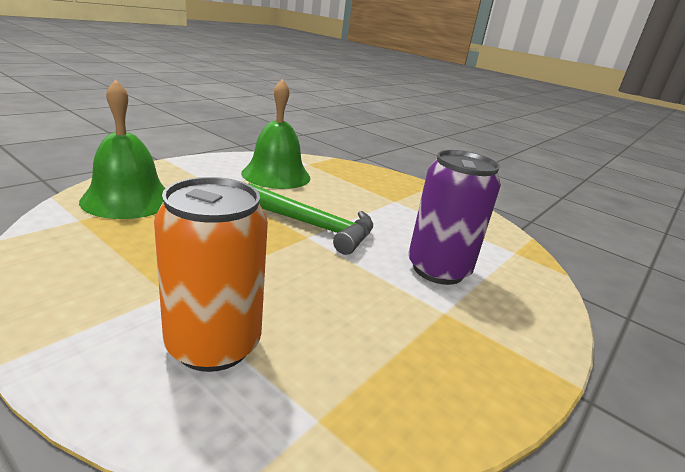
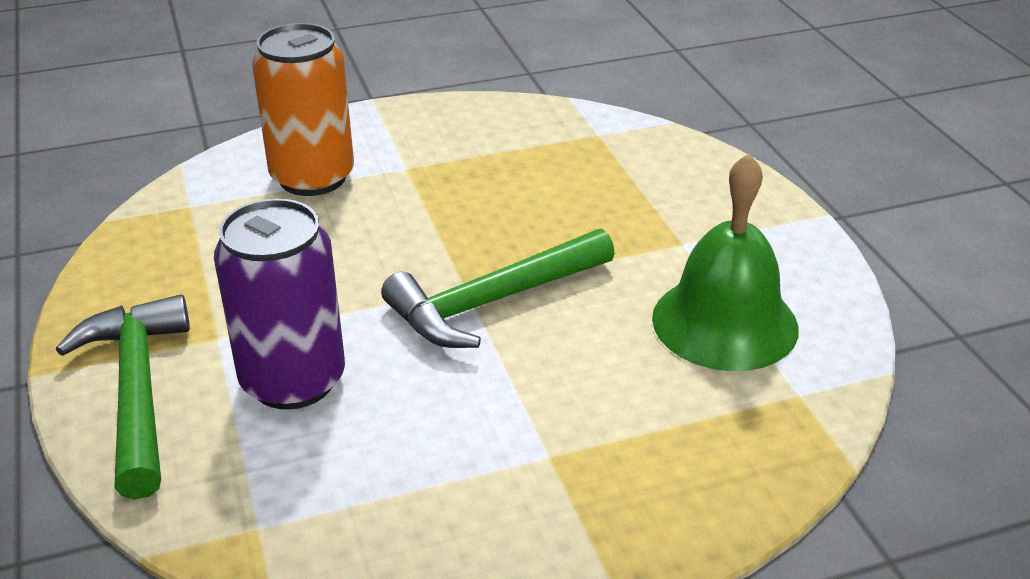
camera: 125 degrees right, 10 degrees up
green bell [79,79,165,219] -> none
none -> green hammer [56,294,190,499]

